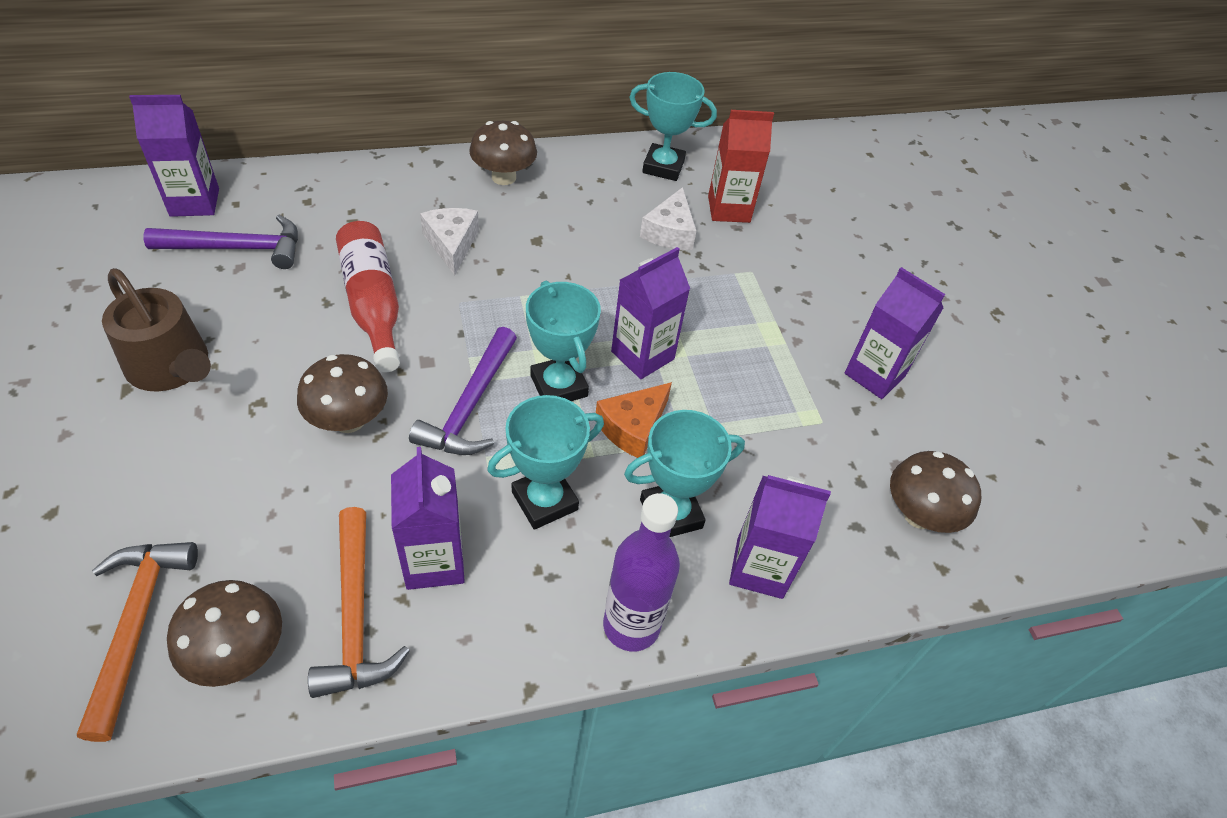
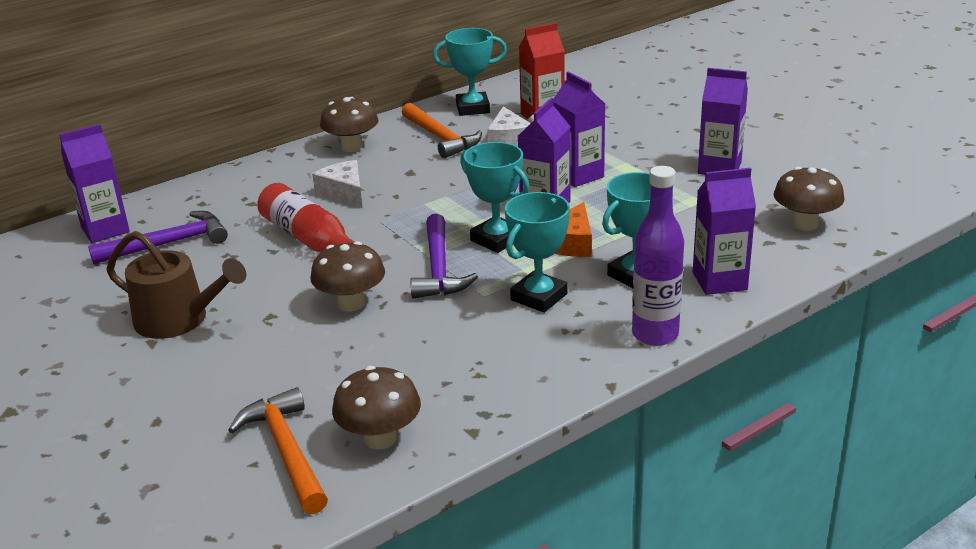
camera: 15 degrees left, 20 degrees down
orange hammer [308,507,410,698] -> orange hammer moved to [402,103,482,158]
purple carton [391,447,465,590] -> purple carton moved to [553,71,605,187]

